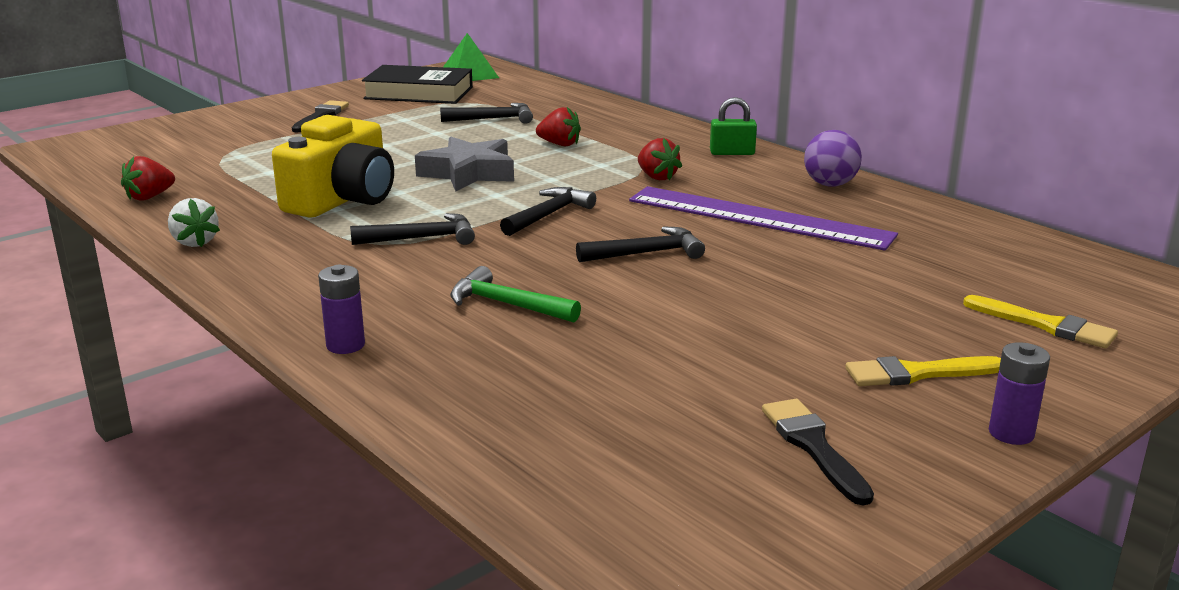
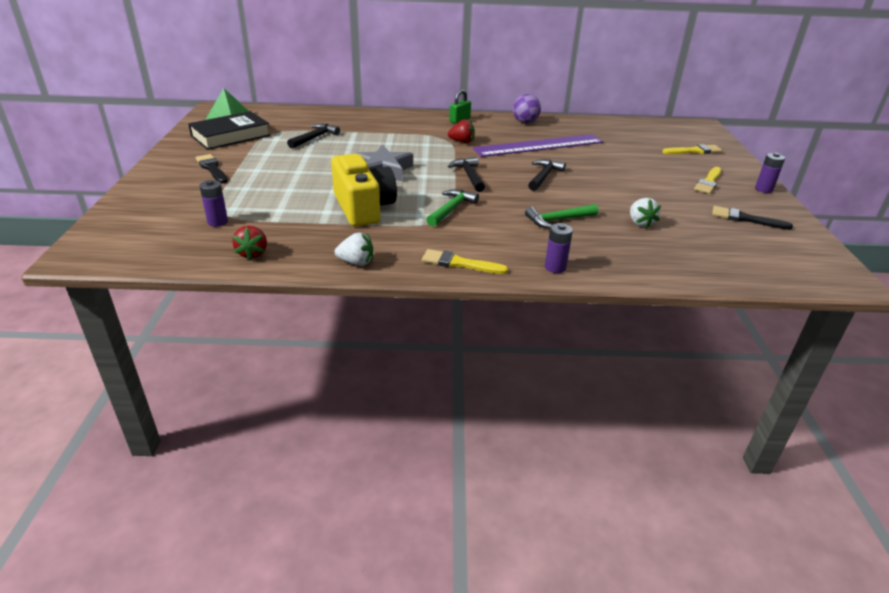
camera: 50 degrees left, 10 degrees up
black hammer [350,213,475,245] -> green hammer [426,189,479,226]
red strawberry [536,107,581,146] -> none
none -> purple battery [199,180,228,227]
none -> yellow brush [422,249,508,274]
none -> white strawberry [630,198,661,228]

